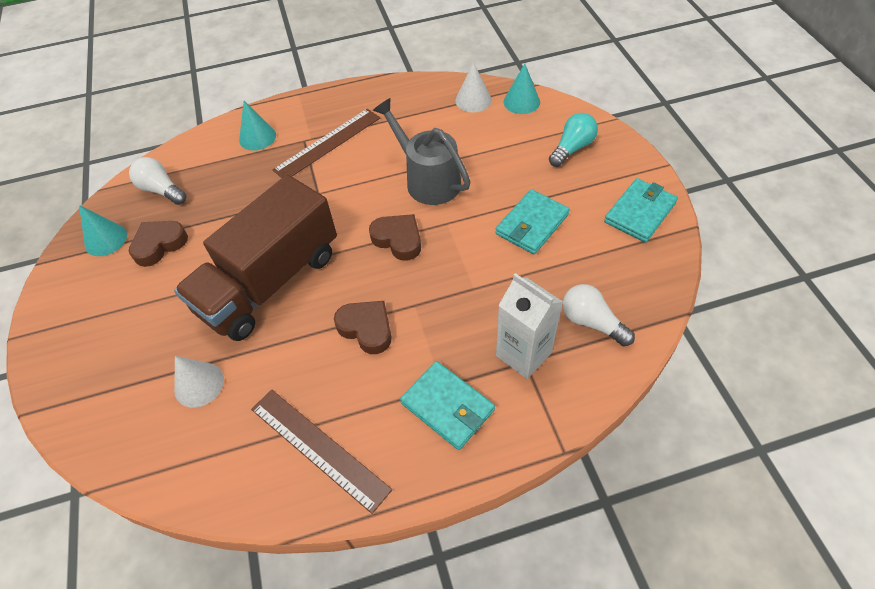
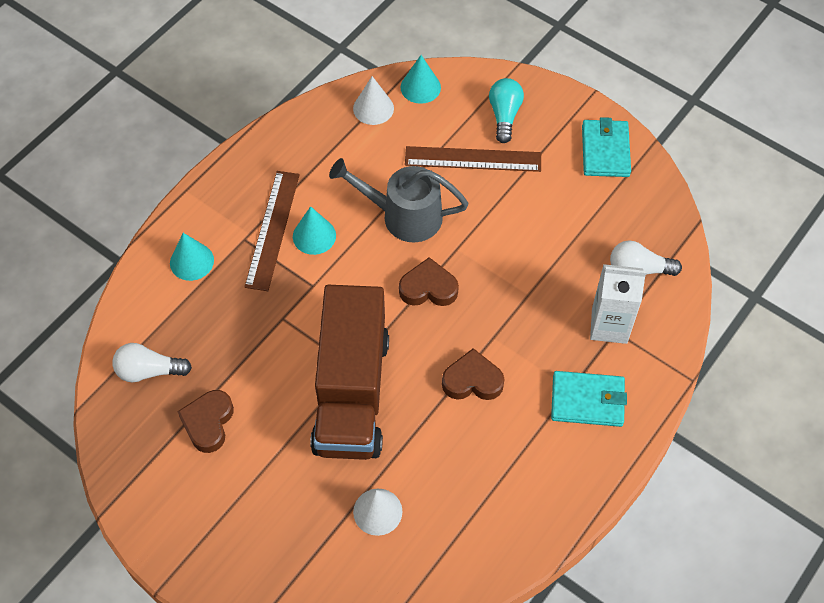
camera: 40 degrees left, 5 degrees up
turquoise cone [79,205,127,256] -> turquoise cone moved to [293,206,336,255]
brown ruler [251,389,392,514] -> brown ruler moved to [405,146,541,172]
turquoise wallet [495,189,570,254] -> none

